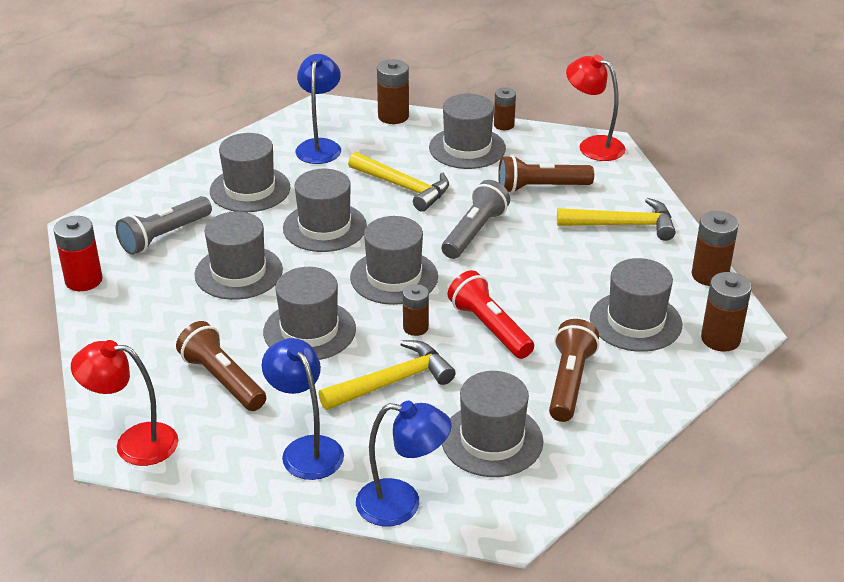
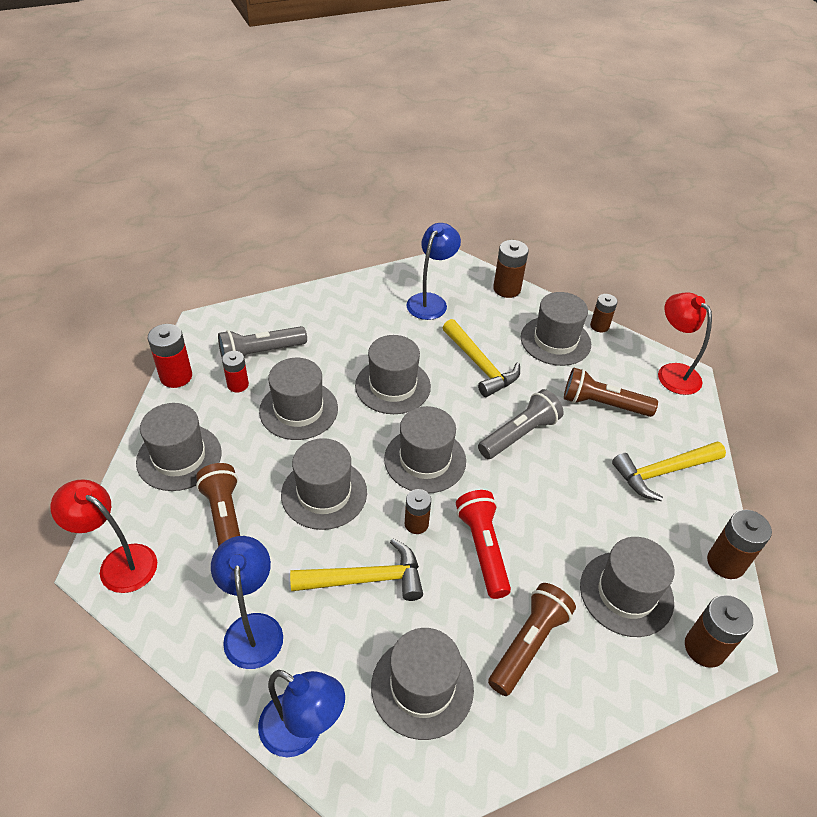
camera: 20 degrees right, 10 degrees up
grey hat [210,133,290,212] -> grey hat moved to [136,403,222,491]
yellow hammer [557,198,676,241] -> yellow hammer turned 135 degrees clockwise [612,441,726,501]
none -> red battery [222,351,249,393]

